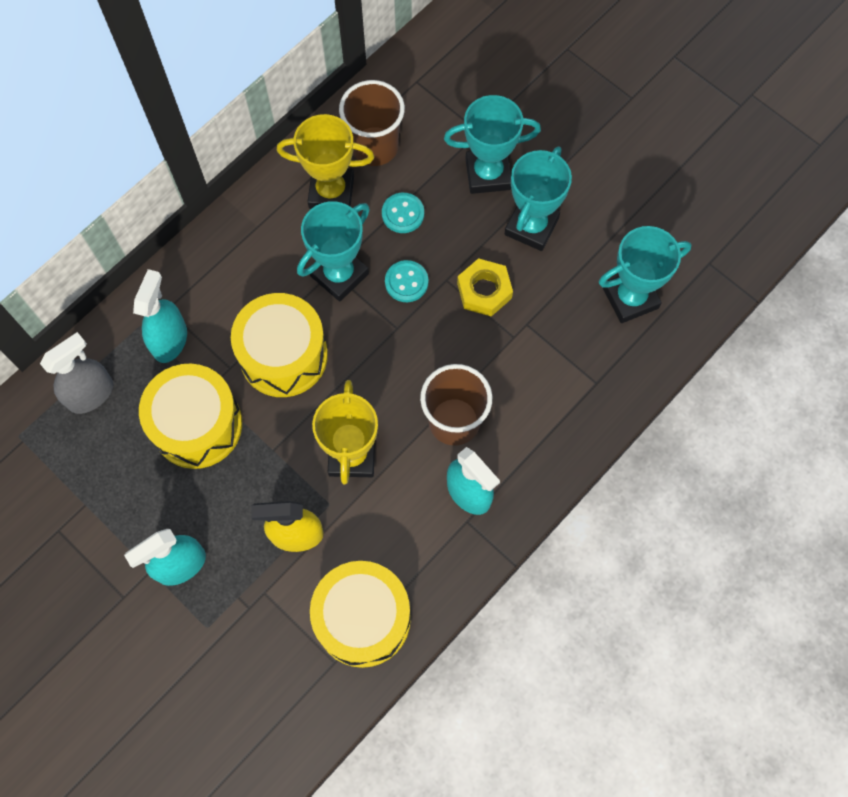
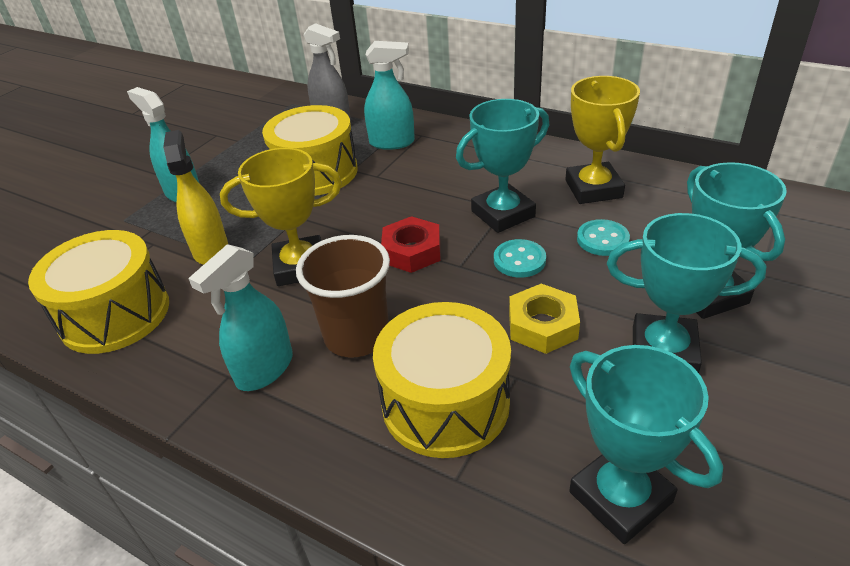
camera: 80 degrees right, 30 degrees down
yellow drum [231,293,328,397] -> yellow drum moved to [373,302,511,458]
turquoise trophy [297,201,370,302] -> turquoise trophy turned 60 degrees counterclockwise [456,99,549,233]
brown cup [339,80,405,166] -> none
none -> red nut [381,216,440,273]

